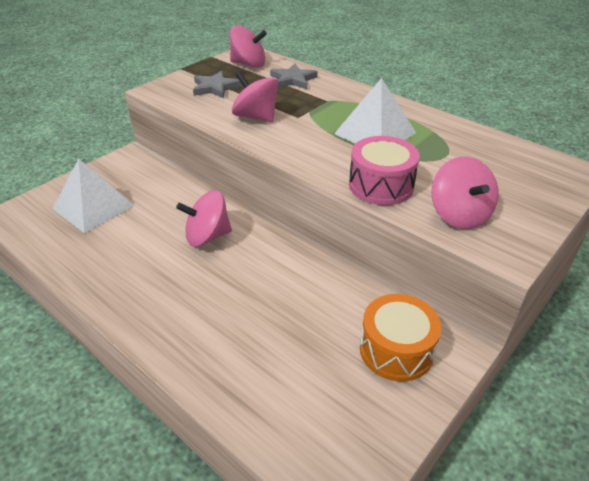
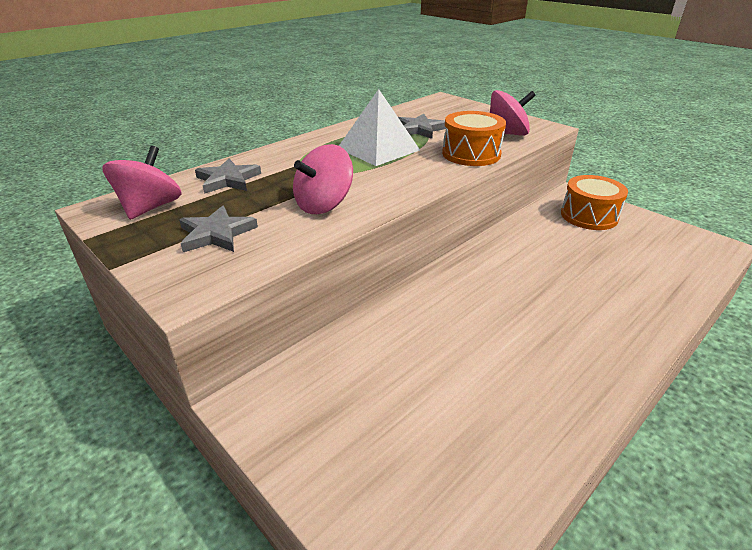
camera: 85 degrees left, 5 degrees down
white pyramid [53,159,135,233] -> none
pink spinning top [176,190,232,247] -> none
pink drum [349,136,420,205] -> orange drum [442,111,506,166]
none -> grey star [398,114,446,139]

